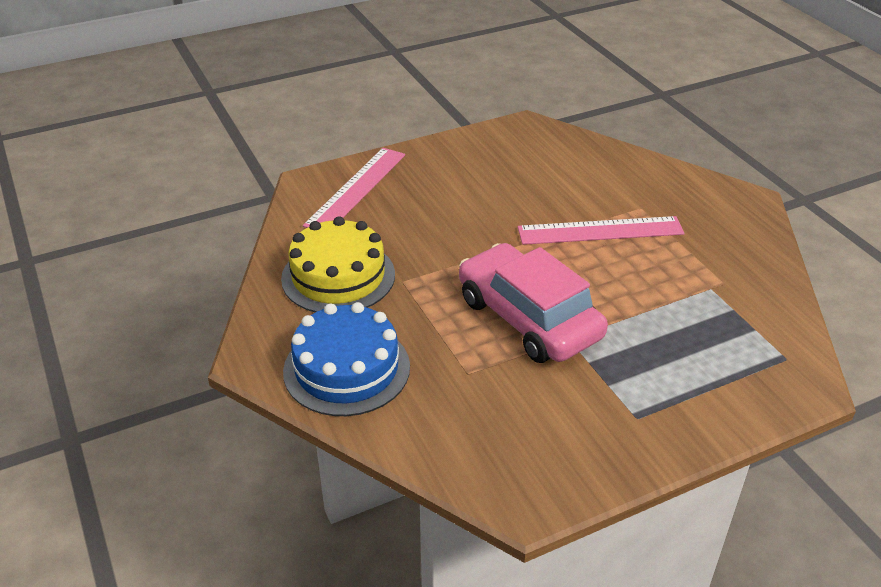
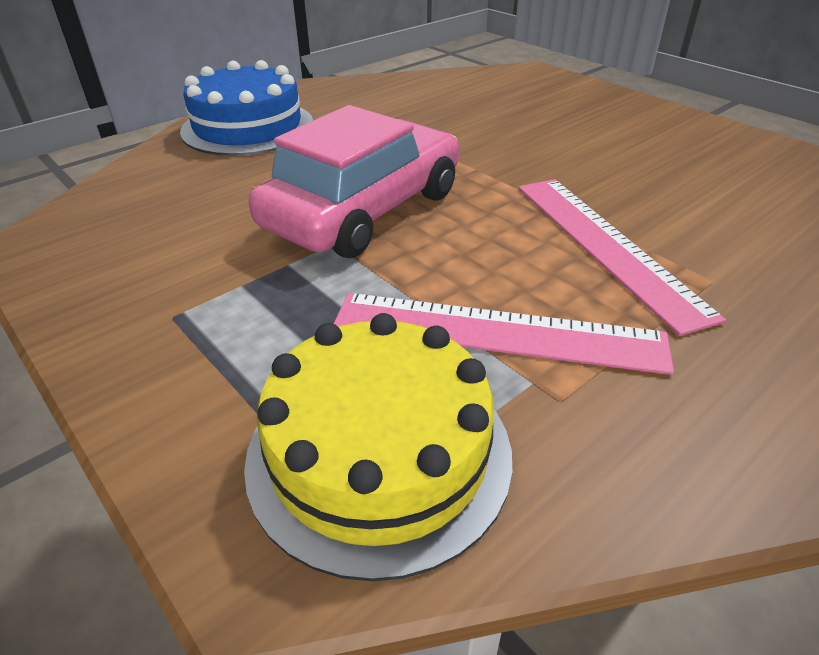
camera: 75 degrees right, 0 degrees up
yellow cake [281,216,395,312] -> yellow cake moved to [244,313,512,581]
pink ruler [303,148,405,228] -> pink ruler moved to [334,293,674,375]

